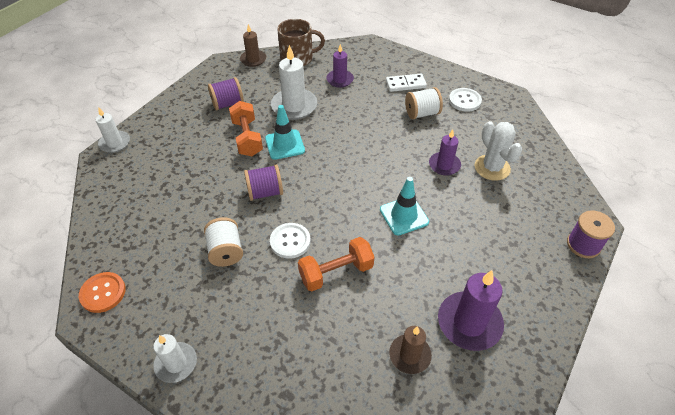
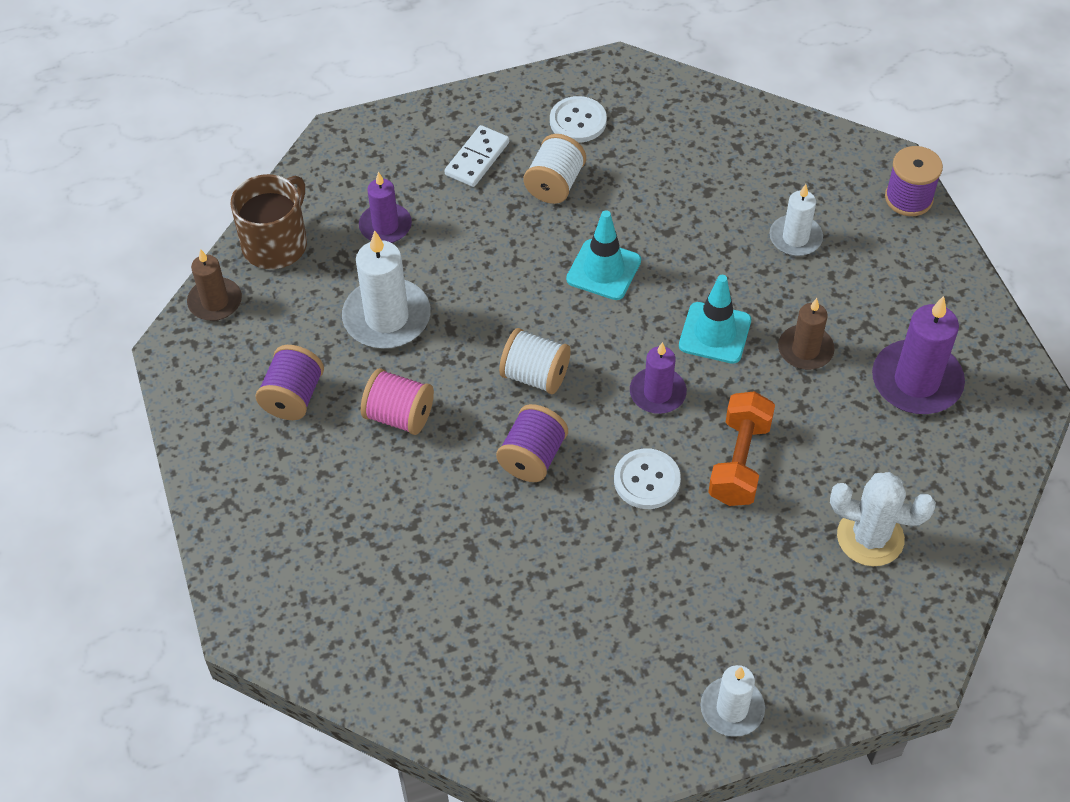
camera: 50 degrees left, 5 degrees up
orange button [79,272,126,313] -> none
white candle [96,107,130,153] -> white candle moved to [769,184,823,256]
white spool [204,217,243,267] -> white spool moved to [499,328,571,394]
orange dumbbell [229,101,263,156] -> pink spool [361,368,434,435]
turquoise traffic cone [265,105,305,160] -> turquoise traffic cone moved to [566,210,641,300]
brown candle [389,326,432,374] -> brown candle moved to [778,298,835,370]
purple candle [429,129,461,175] -> purple candle moved to [630,342,687,414]
white cactus [475,121,522,181] -> white cactus moved to [830,472,936,566]

